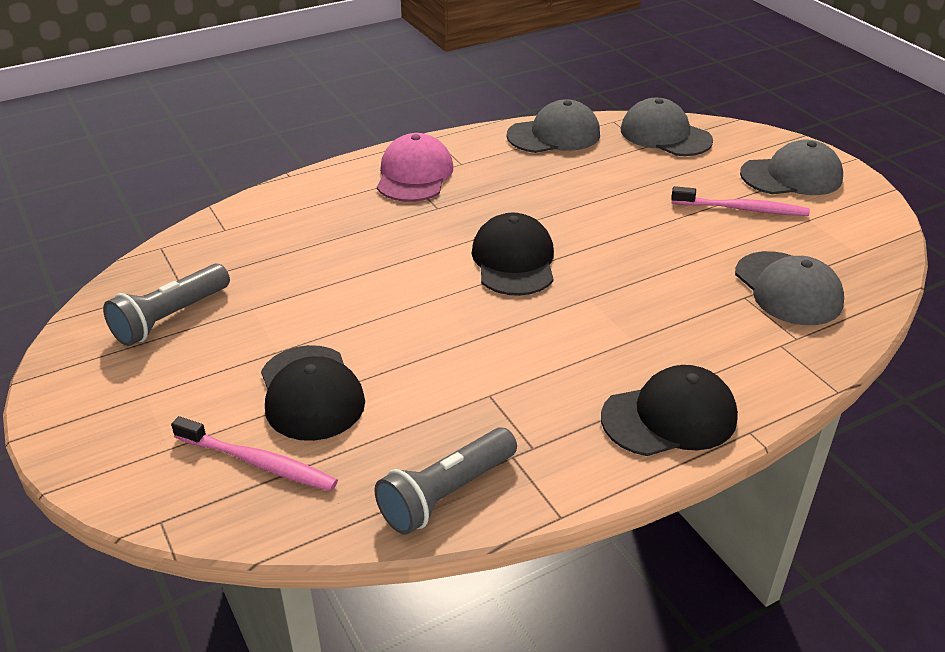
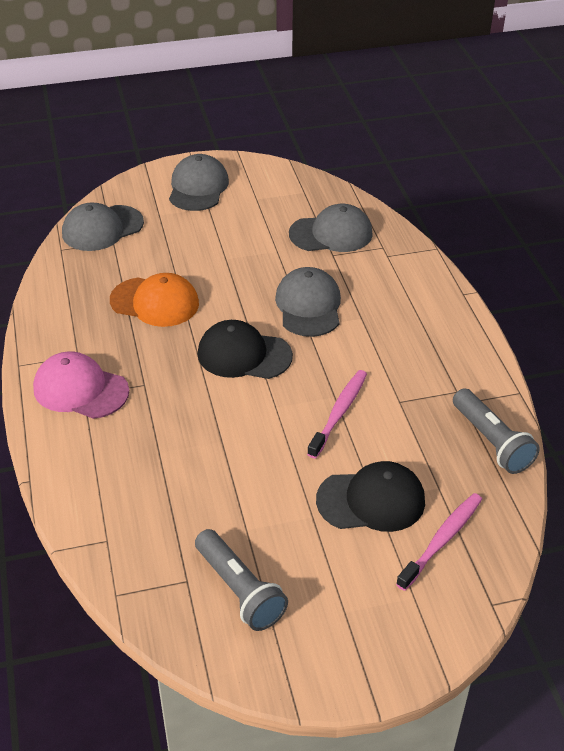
camera: 75 degrees left, 5 degrees up
grey cap [507,99,600,153] -> grey cap moved to [275,267,341,337]
black cap [601,365,738,456] -> none
pink toothbrush [671,186,810,216] -> pink toothbrush moved to [307,370,367,459]
none -> orange cap [110,273,199,327]

